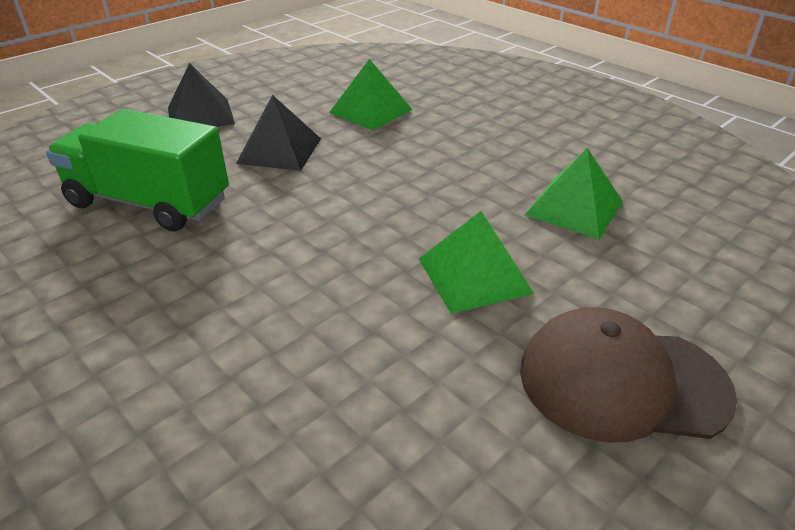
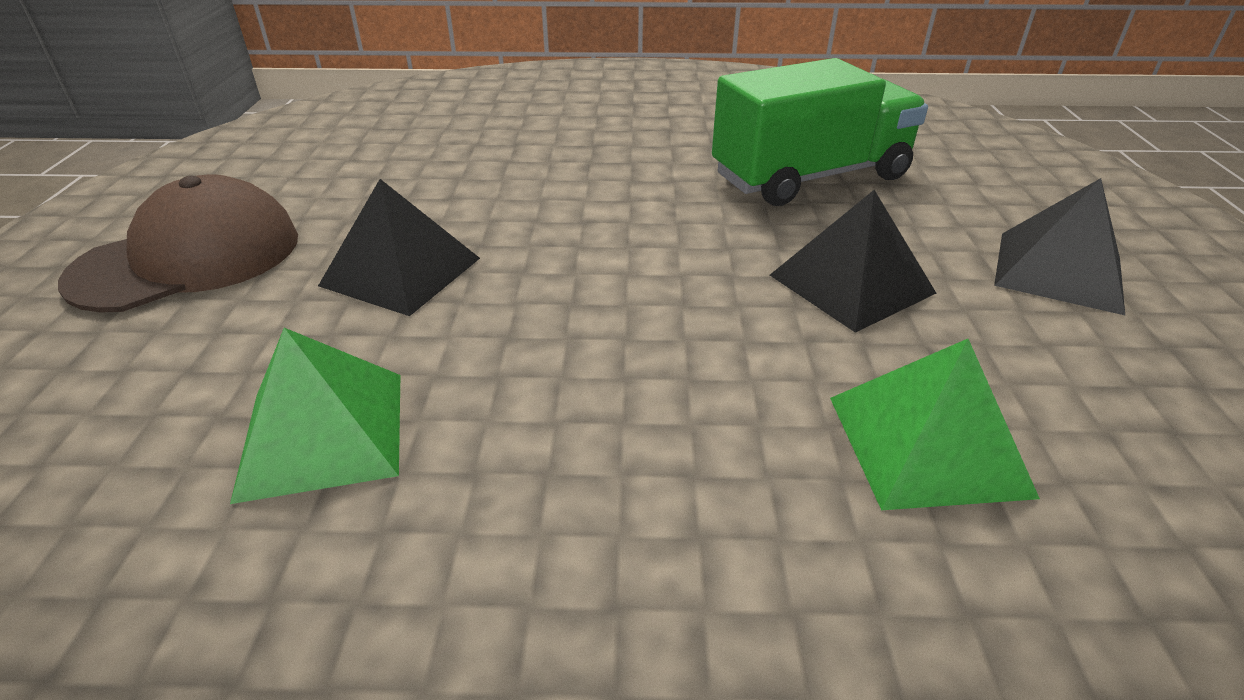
camera: 135 degrees right, 0 degrees up
green pyramid [419,211,534,314] -> black pyramid [318,179,480,316]

